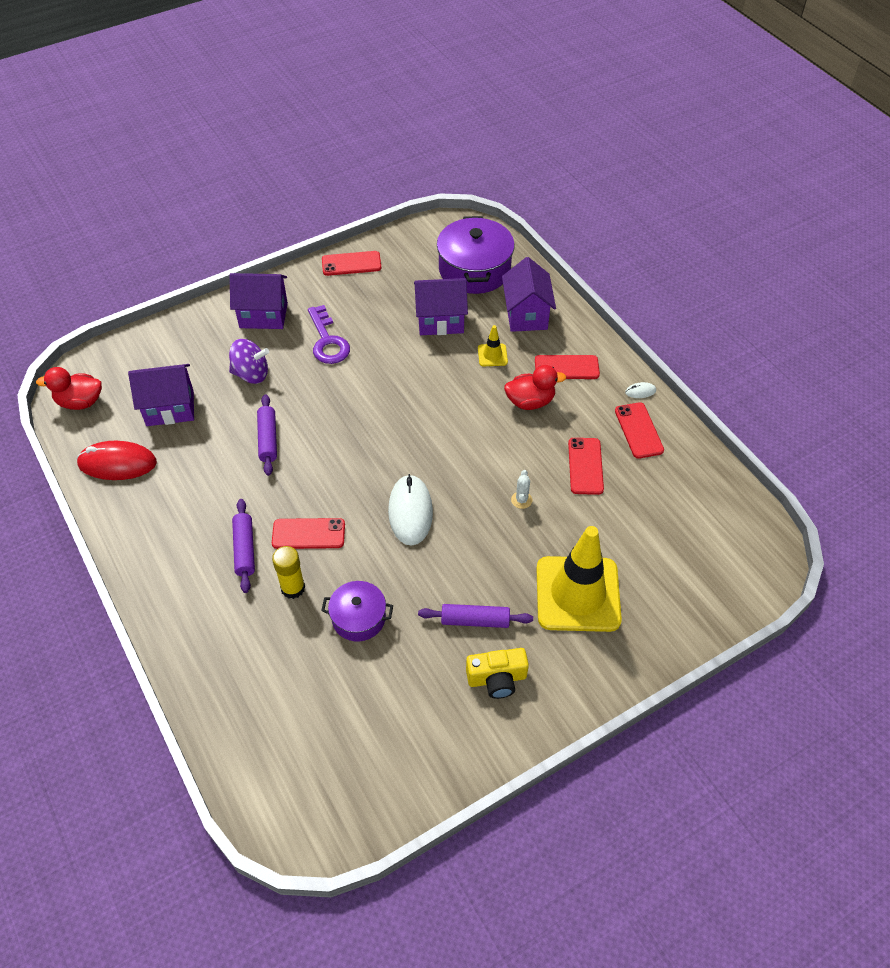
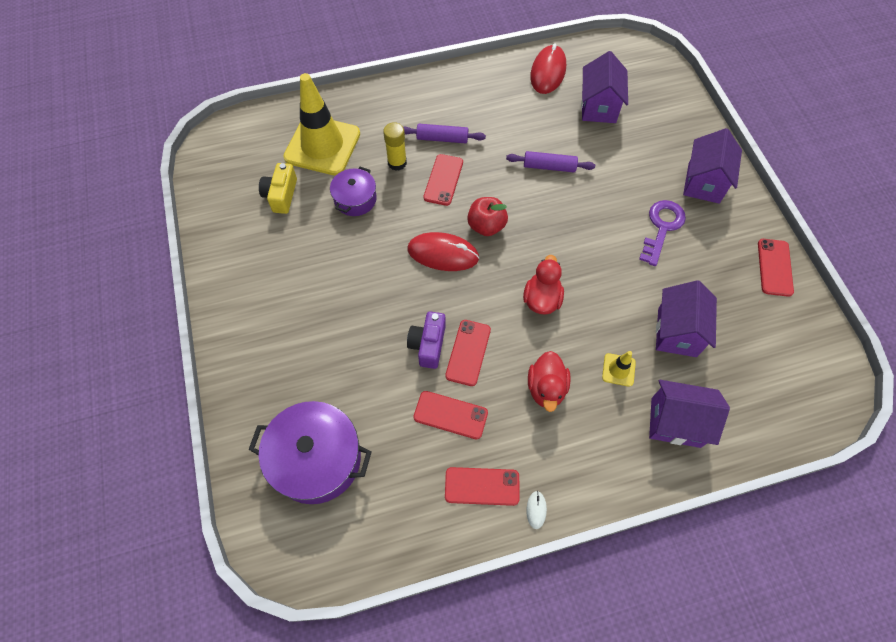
camera: 105 degrees right, 10 degrees up
red duck [36,367,102,410] -> red duck moved to [523,255,564,315]
purple spinning top [229,339,269,384] -> none
purple key [308,305,350,364] -> purple key turned 120 degrees clockwise [639,200,686,266]
white mouse [388,474,433,546] -> red mouse [408,232,479,271]
purple rolling pin [418,604,533,628] -> none
purple pot [437,216,515,294] -> purple pot moved to [248,401,372,504]
yellow camera [466,648,529,699] -> yellow camera moved to [259,163,297,214]
white cactus [511,470,533,509] -> purple camera [407,311,446,369]
red phone [535,355,600,379] -> red phone moved to [445,320,491,386]
yellow traffic cone [536,526,622,632] -> yellow traffic cone moved to [283,73,360,175]
none -> red apple [467,197,508,236]

